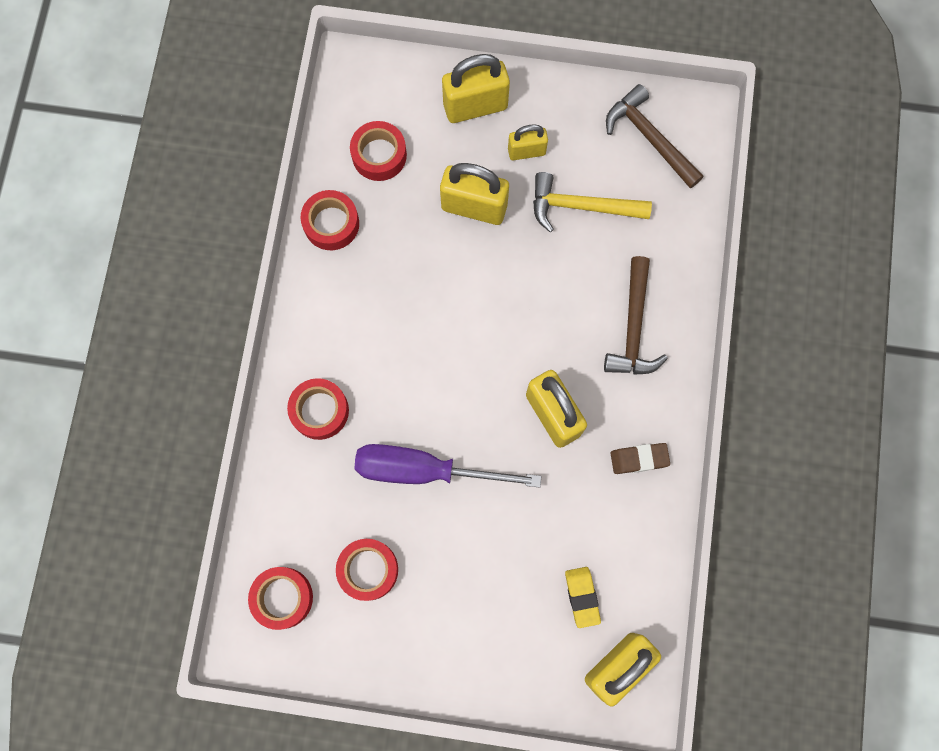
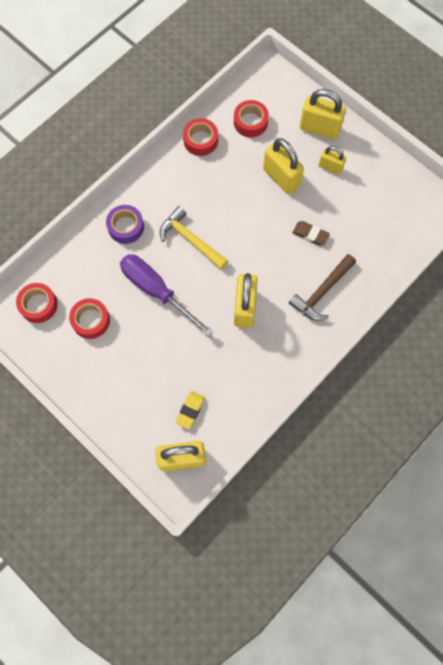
camera: 35 degrees right, 5 degrees down
red tape [287,378,349,440] -> purple tape [106,205,144,244]
yellow hammer [533,172,652,232] -> yellow hammer moved to [160,206,228,269]
brown hammer [606,84,704,189] -> none
brown eraser [610,443,670,474] -> brown eraser moved to [292,221,330,245]

